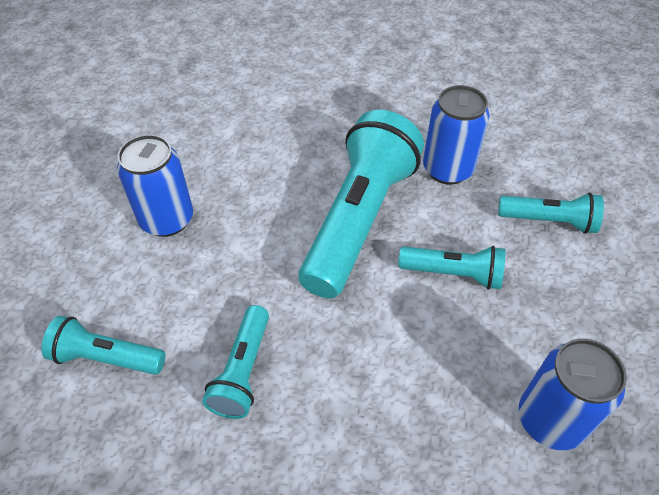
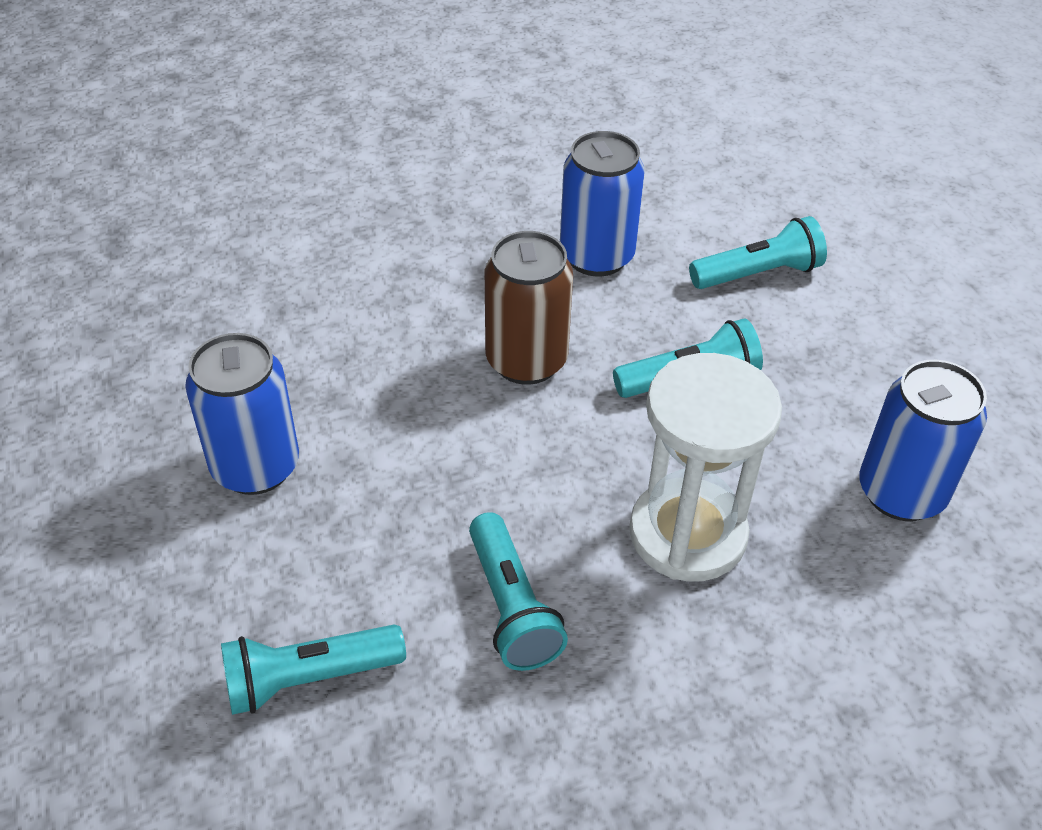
camera: 30 degrees left, 5 degrees down
turquoise flashlight [298,110,424,298] -> brown can [485,231,573,385]
none -> white hourglass [629,353,782,582]

